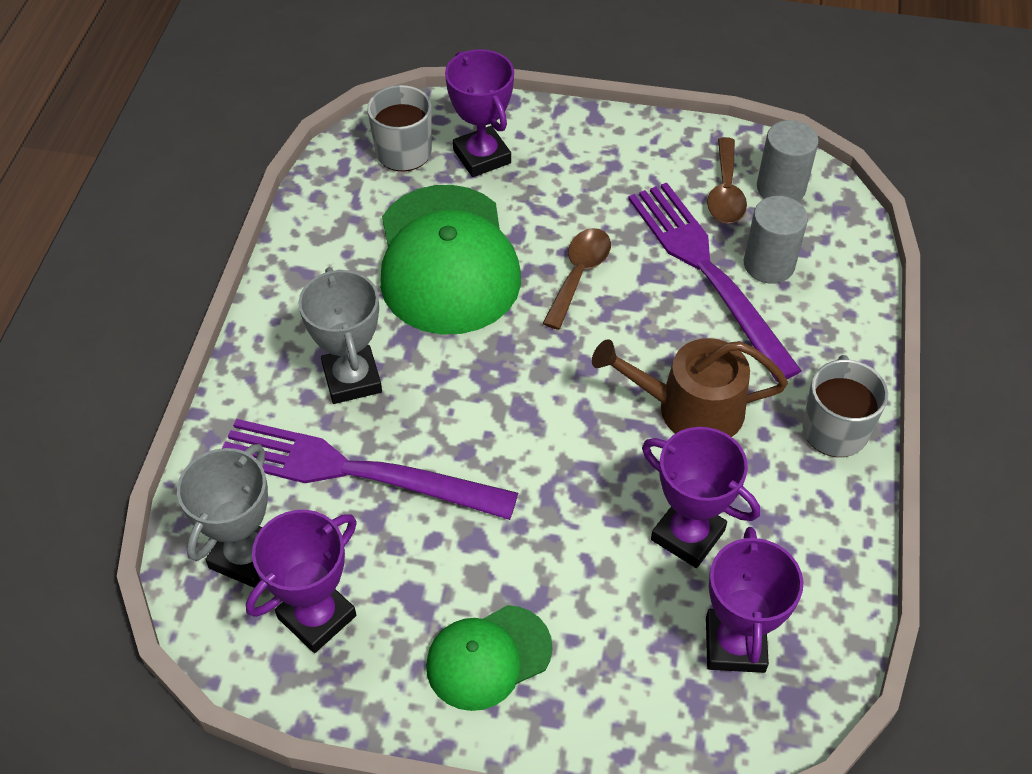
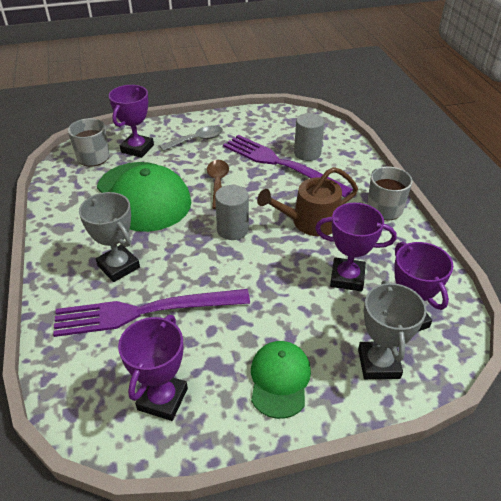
camera: 25 degrees left, 10 degrees down
grey trophy [177,444,268,588] -> grey trophy moved to [358,280,427,379]
green cap [426,605,553,711] -> green cap turned 150 degrees clockwise [251,341,311,419]
purple trophy [445,49,514,177] -> purple trophy turned 75 degrees clockwise [109,85,154,158]
brown spoon [707,137,747,224] -> none
grey cylinder [757,120,819,202] -> grey cylinder moved to [215,185,249,240]
none -> grey spoon [160,125,223,151]

